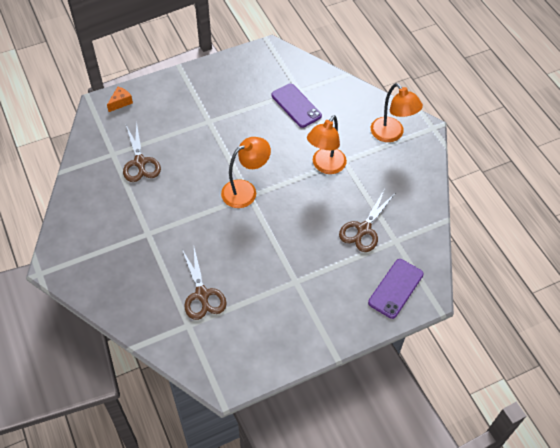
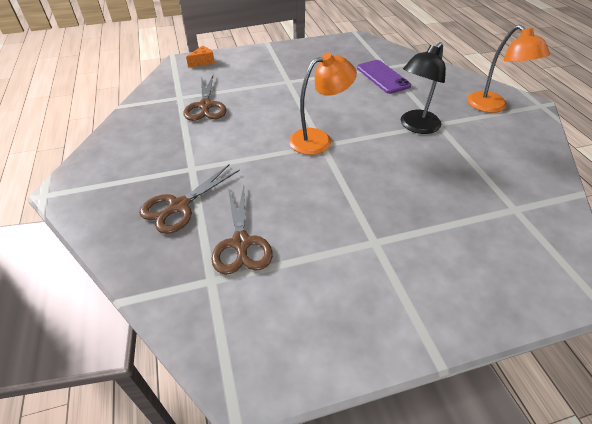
camera: 10 degrees right, 10 degrees down
orange lamp [307,115,347,174] -> black lamp [401,42,446,134]
brown scissors [339,189,395,252] -> brown scissors moved to [139,165,240,234]
purple phone [368,259,424,319] -> none

